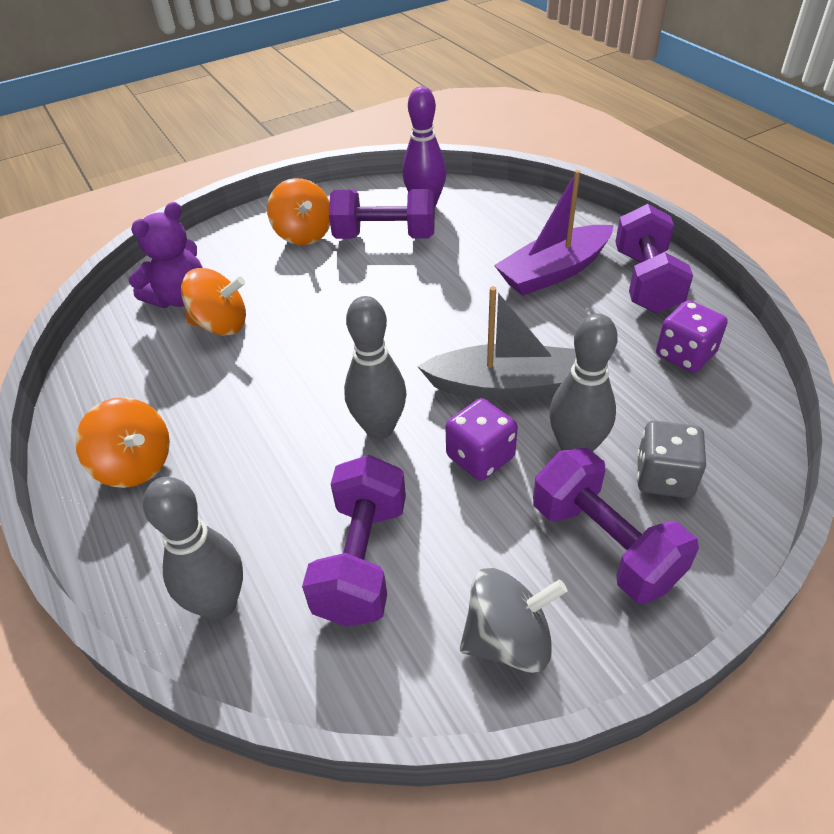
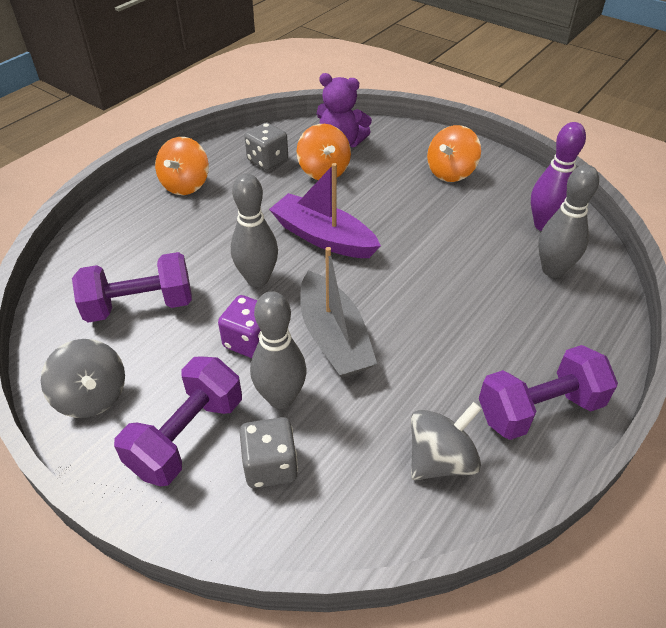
camera: 65 degrees right, 0 degrees up
grey bowling pin [143,477,243,620] -> grey bowling pin moved to [538,165,599,278]
purple dumbbell [329,189,435,239] -> none
purple boat [494,170,614,296] -> purple boat moved to [269,163,381,258]
purple dice [656,300,728,373] -> grey spinning top [411,402,482,480]
none -> grey dice [244,122,288,170]

